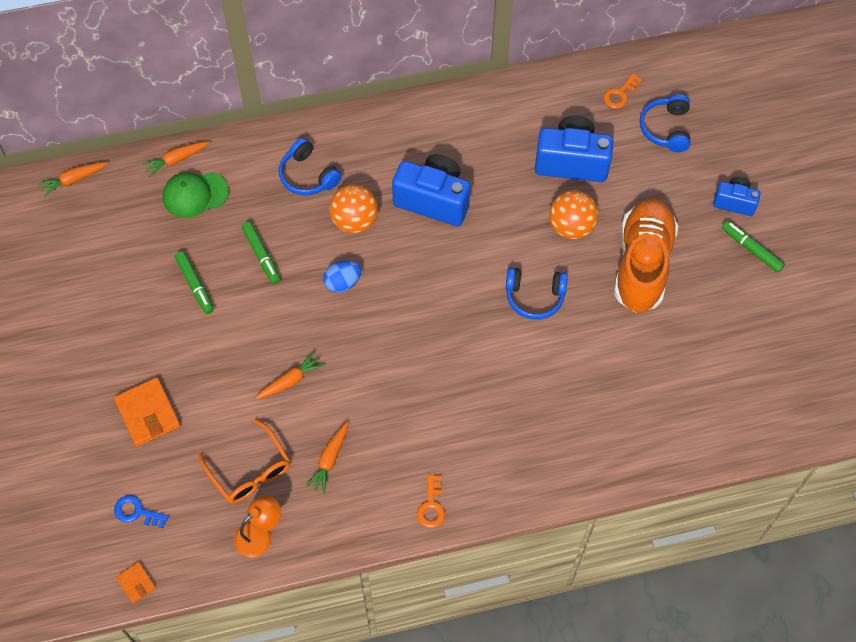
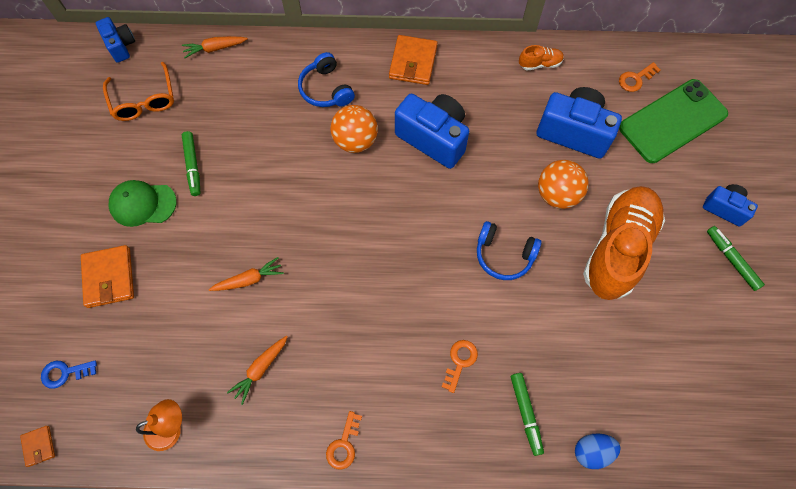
camera: 15 degrees right, 5 degrees up
orange carrot [37,162,108,197] -> blue camera [96,17,135,63]
blue key [114,495,169,528] -> blue key turned 45 degrees counterclockwise [41,361,97,389]
green cap [163,172,229,218] -> green cap moved to [109,180,177,227]
orange glasses [199,418,290,503] -> orange glasses moved to [103,62,174,121]
green marker [242,222,280,284] -> green marker moved to [511,373,544,456]
blue egg [323,261,361,293] -> blue egg moved to [575,433,621,469]
blue headphones [640,94,690,152] -> green phone [619,79,728,163]
none -> orange wallet [389,35,438,85]
none -> orange key [442,340,478,393]
none -> orange shoe [519,45,564,70]

